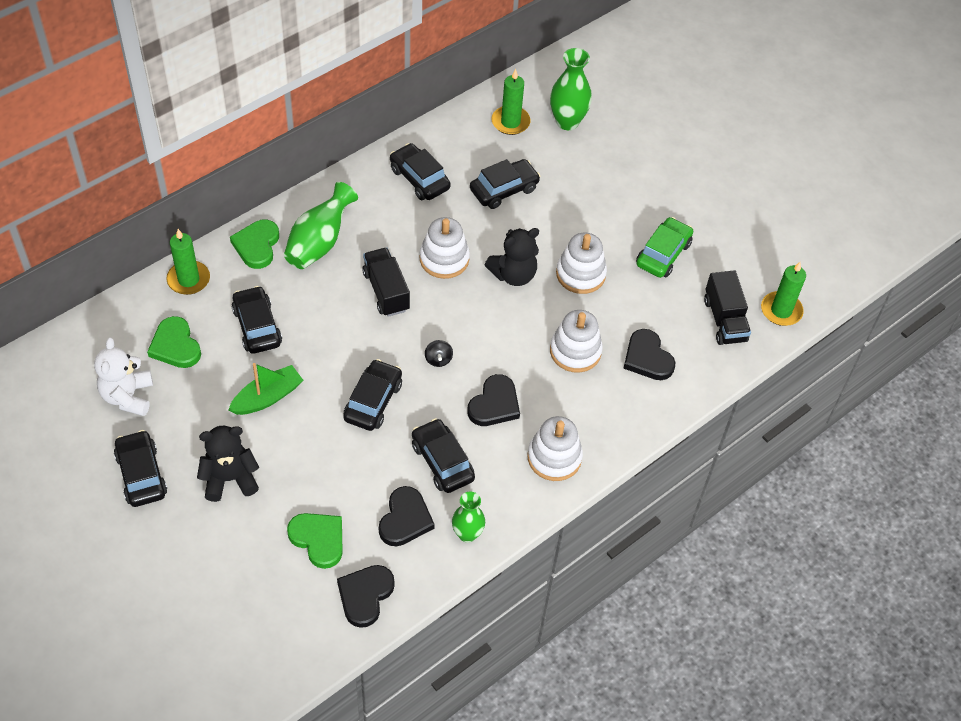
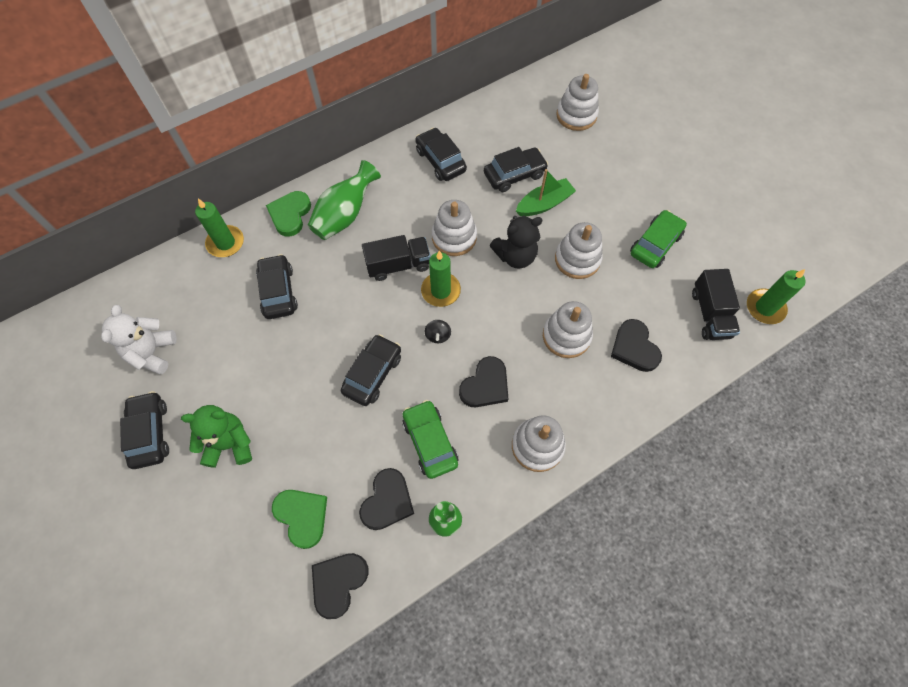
camera: 10 degrees right, 10 degrees up
green heart [147,316,201,368] -> none
black teddy bear [197,426,259,502] -> green teddy bear [181,405,252,468]
green boat [228,363,303,415] -> green boat moved to [516,169,576,216]
black truck [362,248,410,317] -> black truck turned 90 degrees clockwise [362,235,431,281]
black car [412,418,475,493] -> green car [402,400,458,479]
green candle [492,69,530,135] -> green candle moved to [421,251,461,307]
green vase [550,48,592,130] -> white stacking toy [556,74,599,131]

